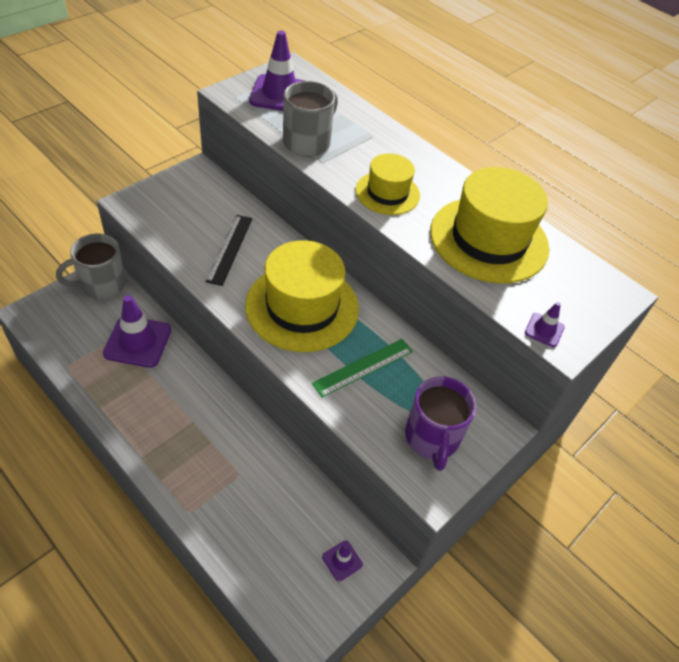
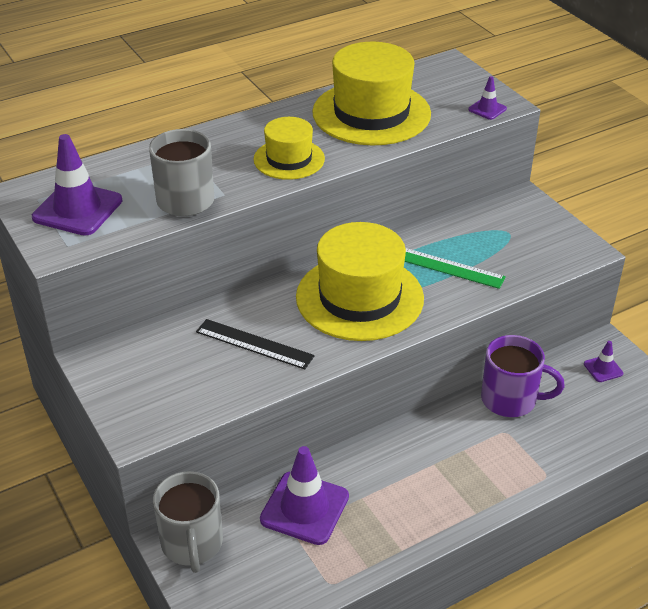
camera: 70 degrees left, 10 degrees down
green ruler [312,339,413,398] -> green ruler turned 45 degrees counterclockwise [405,248,506,289]
purple mug [405,376,476,471] -> purple mug moved to [481,335,565,417]

